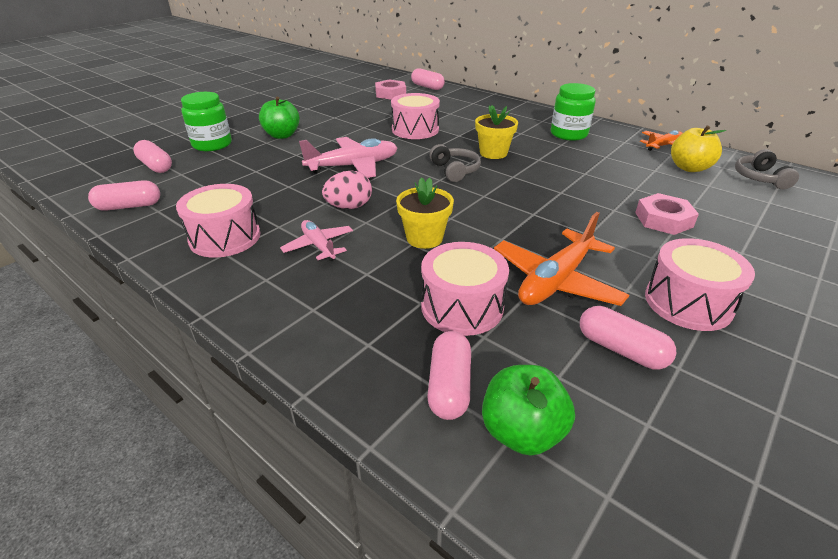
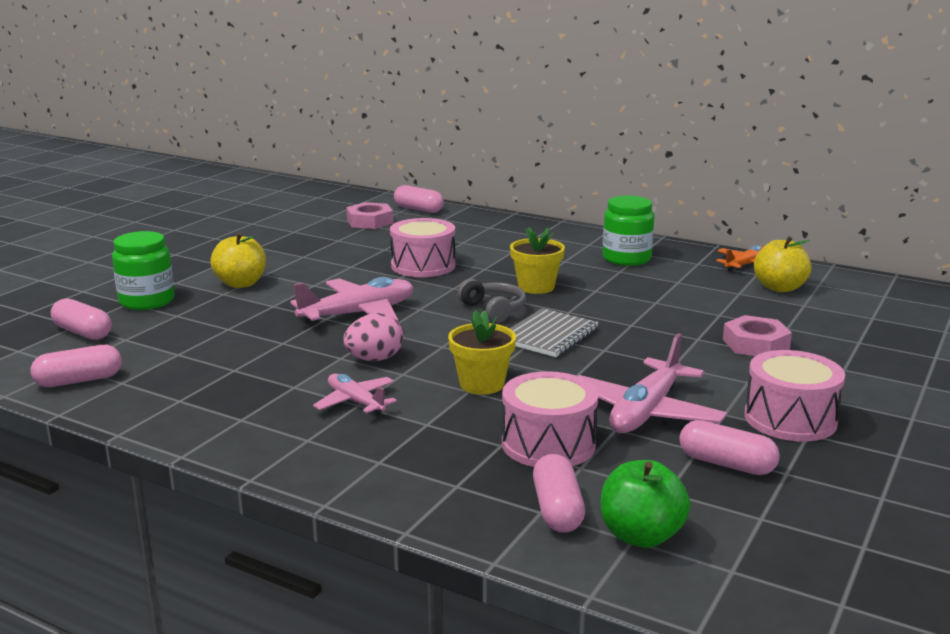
camera: 10 degrees left, 15 degrees down
pink drum [176,184,260,258] -> none
green apple [259,97,300,139] -> yellow apple [210,233,266,288]
orange plane [494,212,629,306] -> pink plane [578,333,727,433]
grey headphones [735,149,799,189] -> none
none -> grey notebook [510,308,599,357]

